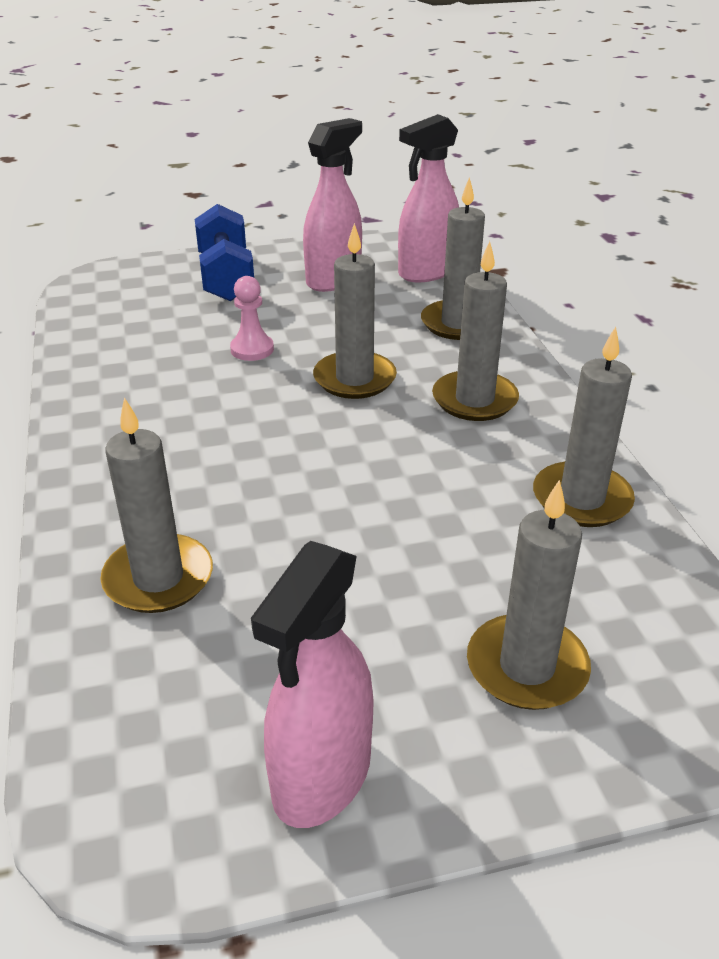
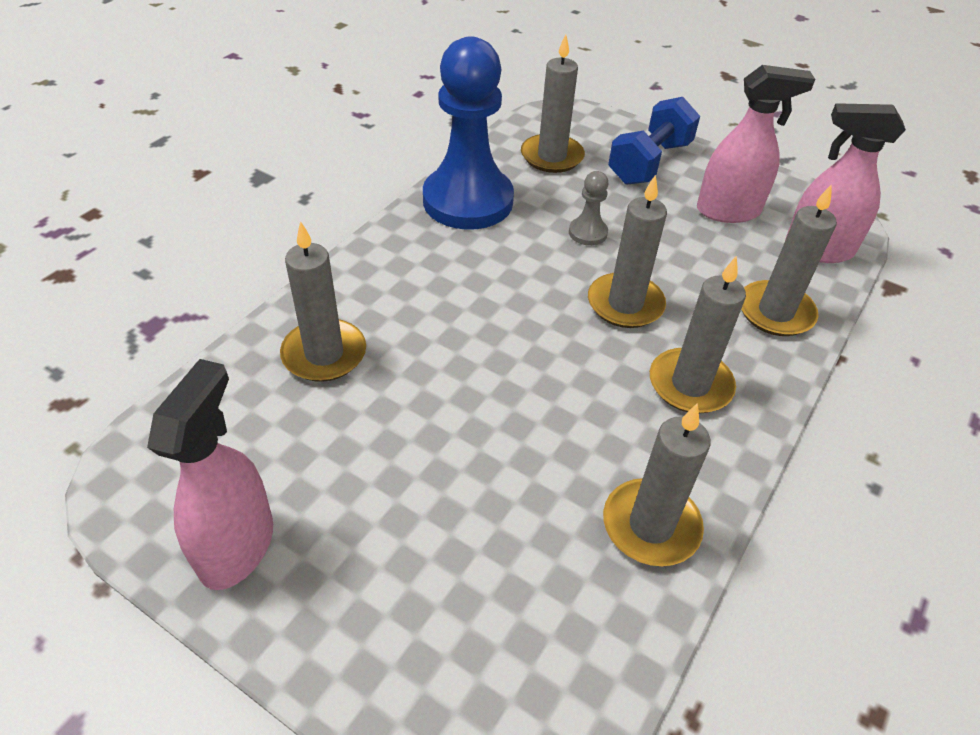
camera: 45 degrees right, 10 degrees up
pink pawn [230,276,274,361] -> grey pawn [569,171,609,246]
pink spray bottle [251,541,374,828] -> pink spray bottle turned 120 degrees clockwise [147,359,273,590]
grey candle [467,480,591,710] -> grey candle moved to [521,34,585,173]
none -> blue pawn [423,36,514,230]

